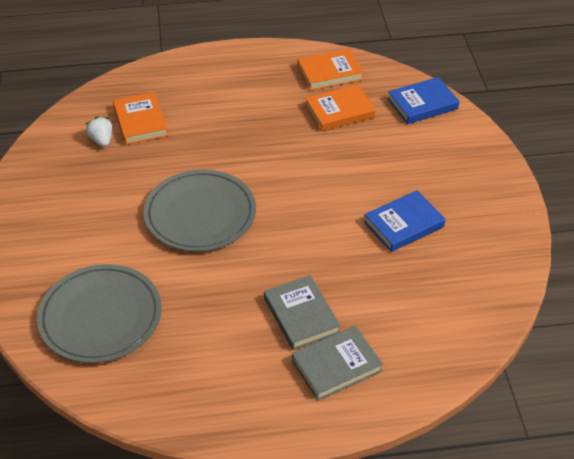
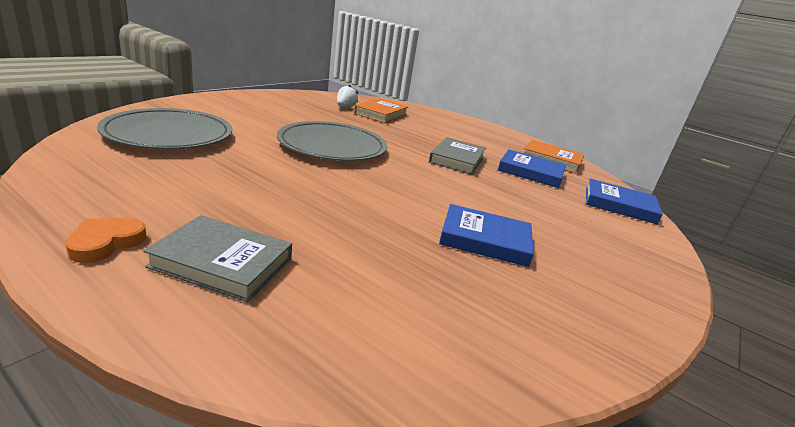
camera: 40 degrees right, 20 degrees down
grey book [264,275,341,350] -> grey book moved to [429,137,486,175]
orange book [305,85,376,131] -> blue book [498,149,566,188]
none -> orange heart [65,218,147,263]

